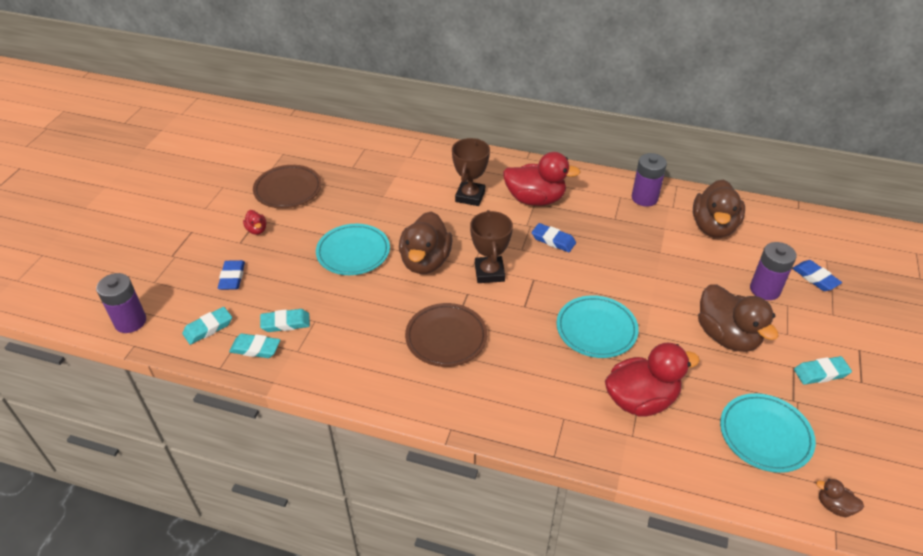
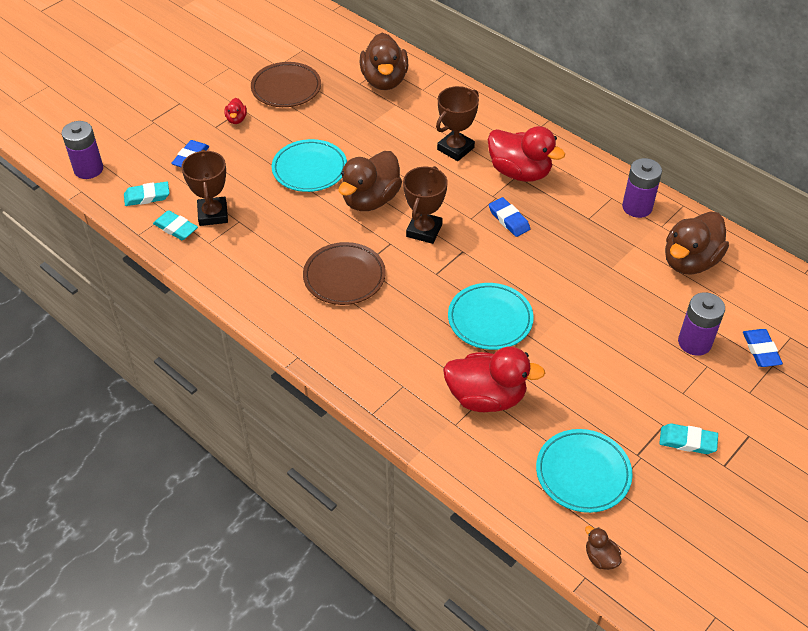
camera: 25 degrees right, 5 degrees up
turquoise eraser [260,309,310,332] -> brown trophy [181,150,228,226]
brown duck [698,284,779,352] -> brown duck moved to [360,33,408,90]

